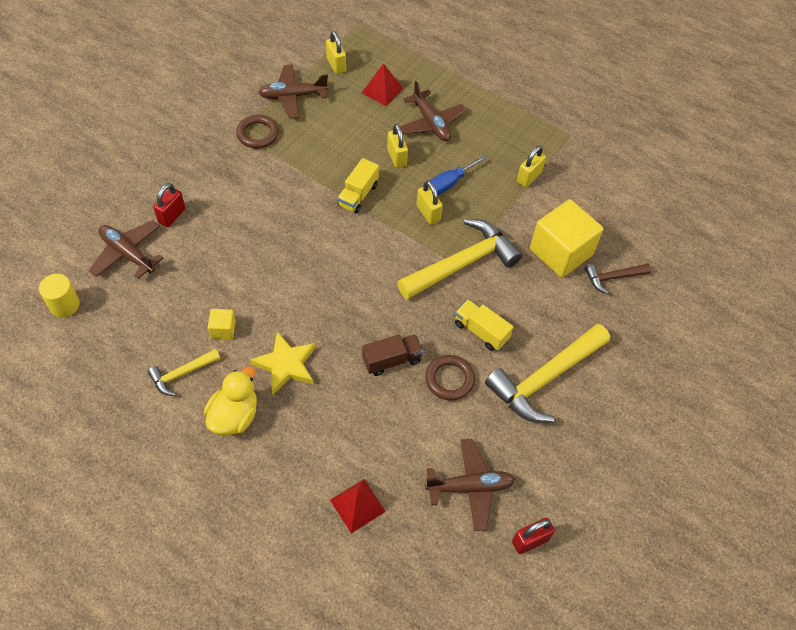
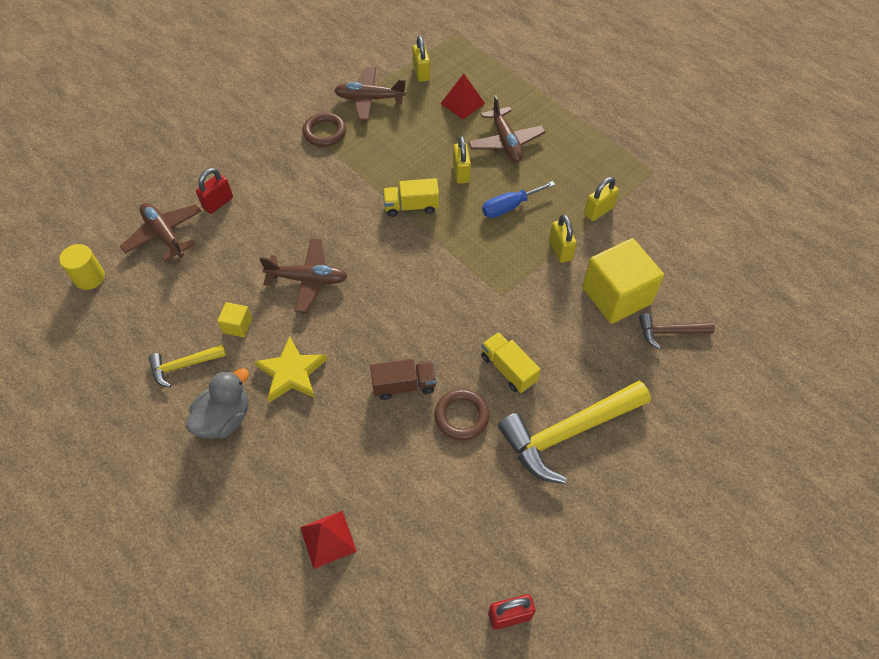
camera: 15 degrees right, 0 degrees up
yellow duck [204,366,257,436] -> grey duck [186,368,249,439]
yellow truck [337,158,379,214] -> yellow truck turned 45 degrees clockwise [383,178,439,217]
yellow hammer [397,219,522,300] -> none
yellow padlock [416,181,443,225] -> yellow padlock moved to [549,214,577,263]
brown plane [425,439,515,531] -> brown plane moved to [259,239,348,312]

